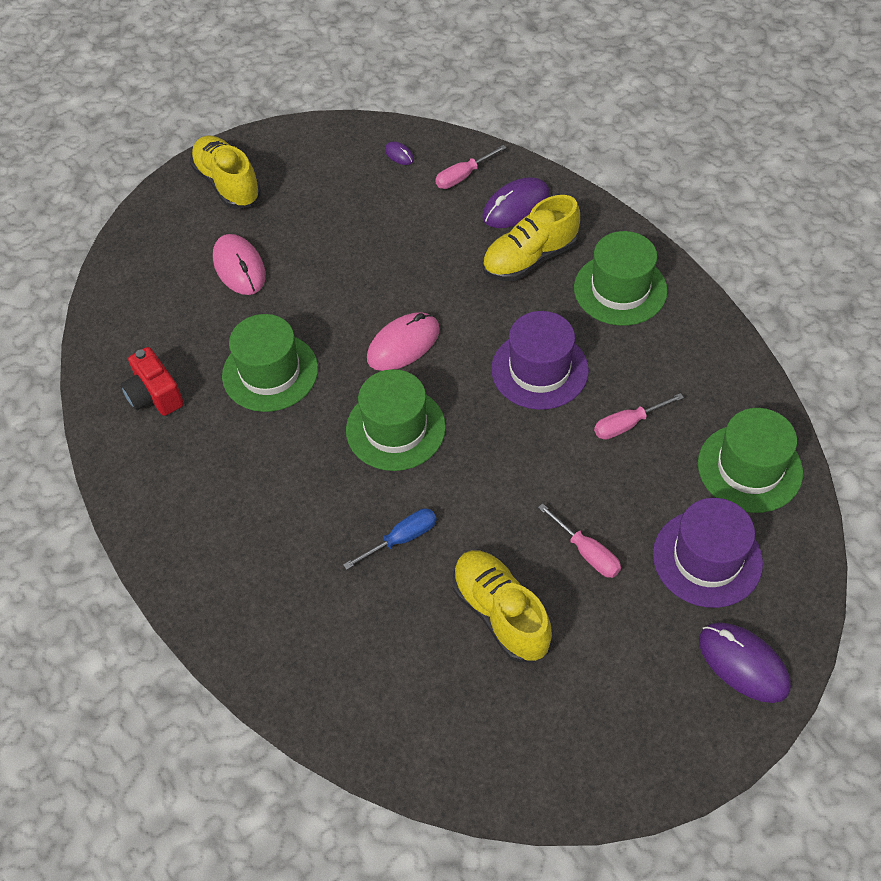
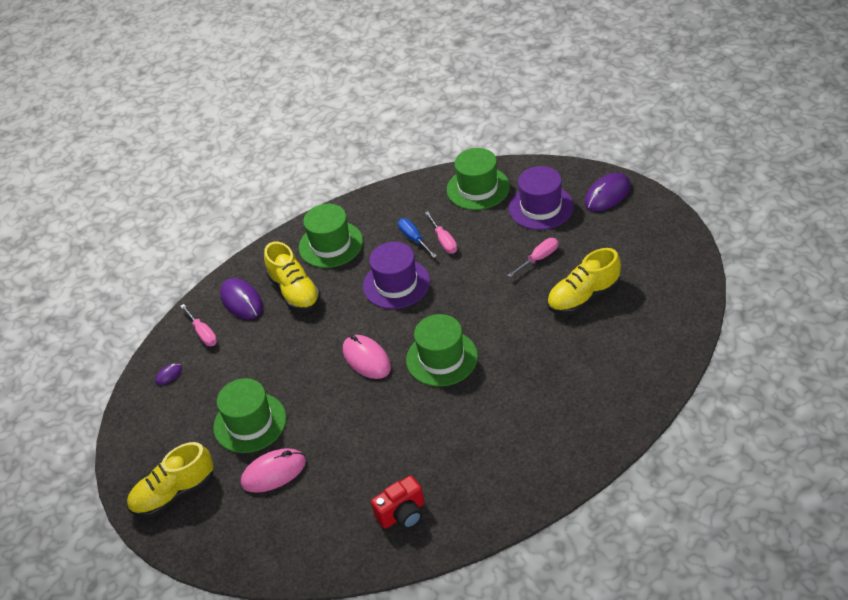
camera: 85 degrees left, 10 degrees down
green hat [222,314,318,412] -> green hat moved to [213,378,286,453]
blue screwdriver [343,508,437,570] -> blue screwdriver moved to [398,218,437,258]

